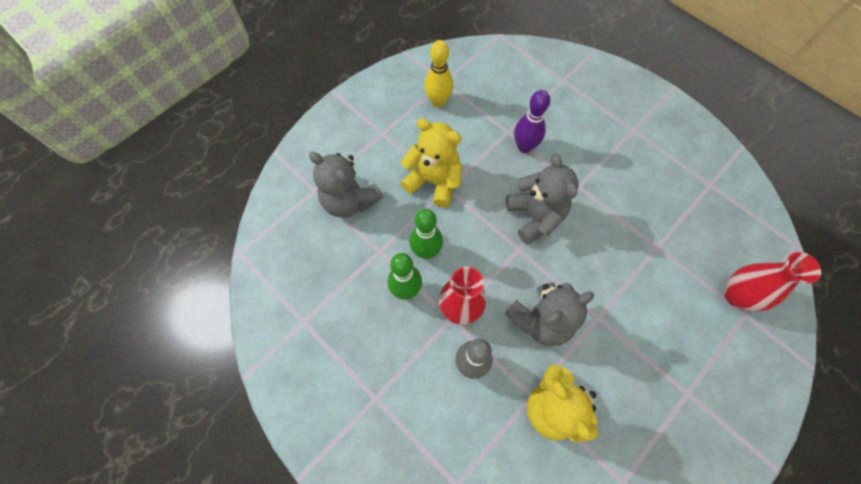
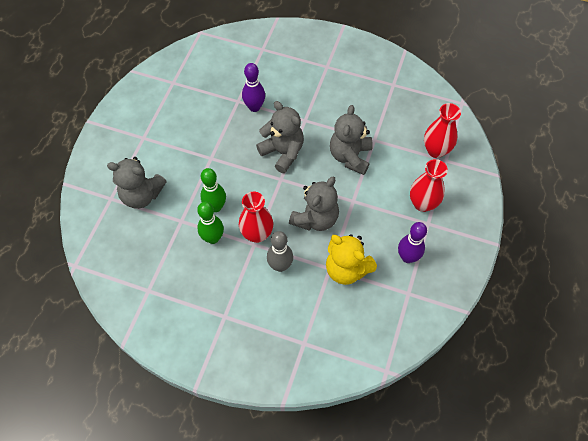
camera: 25 degrees left, 5 degrees down
yellow teddy bear [401,118,462,207] -> none
yellow bowling pin [424,40,453,108] -> none
none -> grey teddy bear [330,105,373,175]
none -> purple bowling pin [398,222,427,263]
none -> red vase [410,159,448,212]

